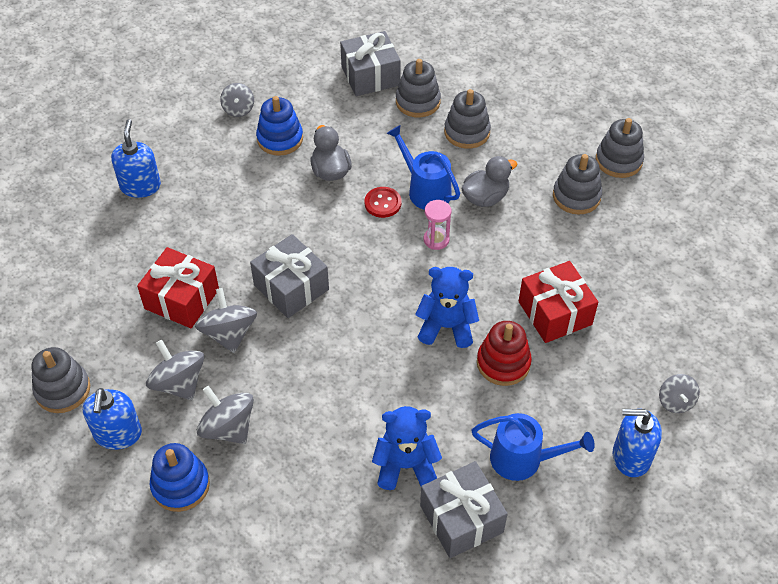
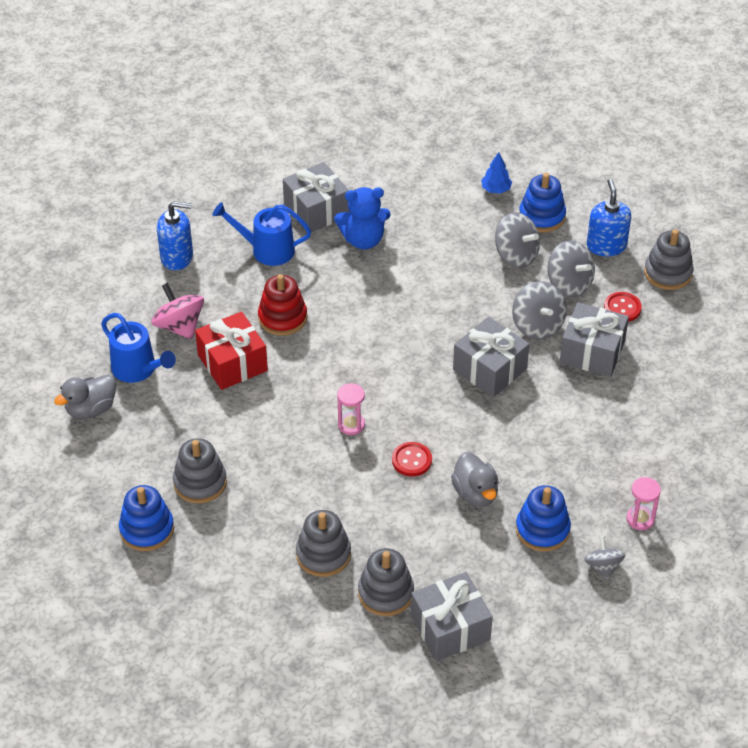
camera: 175 degrees right, 5 degrees down
blue soap dispenser [111,119,161,198] -> none
red gift [137,247,219,328] -> grey gift [560,302,629,377]
blue watering can [387,125,460,210] -> blue watering can moved to [101,313,176,383]
blue teddy bear [415,267,479,348] -> none
grey duck [462,156,517,207] -> grey duck moved to [54,375,116,419]
grey stacking toy [596,118,644,178] -> blue stacking toy [119,485,174,551]
grey spinning top [659,374,700,413] -> none
none -> pink spinning top [151,283,204,339]
none -> blue tree [481,152,512,193]
none -> red button [604,292,642,322]
none -> pink hourglass [626,477,661,530]

